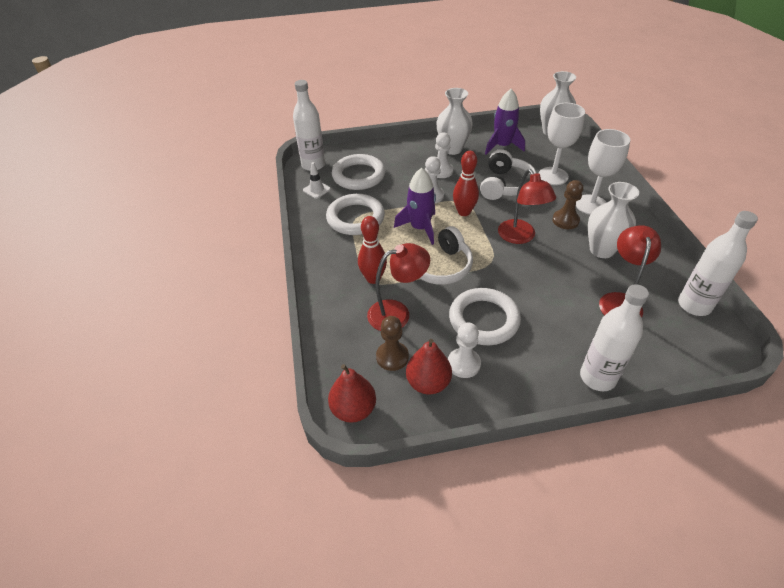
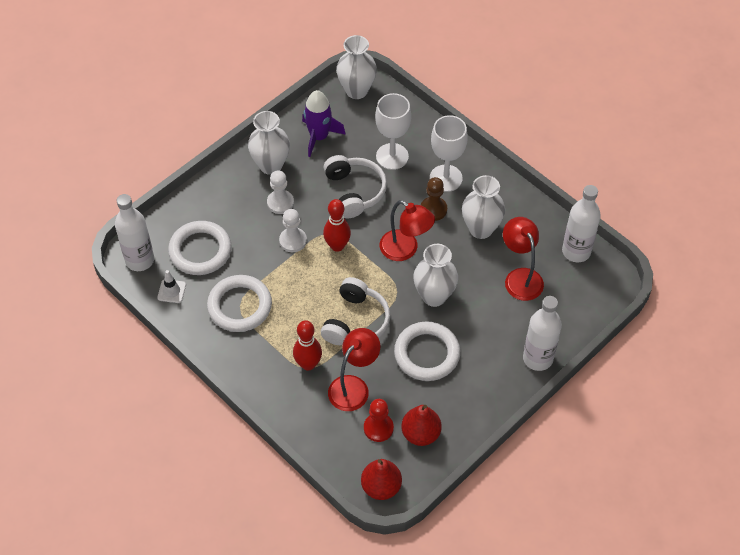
camera: 35 degrees left, 10 degrees up
brown pawn [376,316,409,371] -> red pawn [364,399,394,442]
purple rocket [394,168,436,245] -> none
white pawn [448,323,481,378] -> none
none -> white vase [413,244,458,307]

